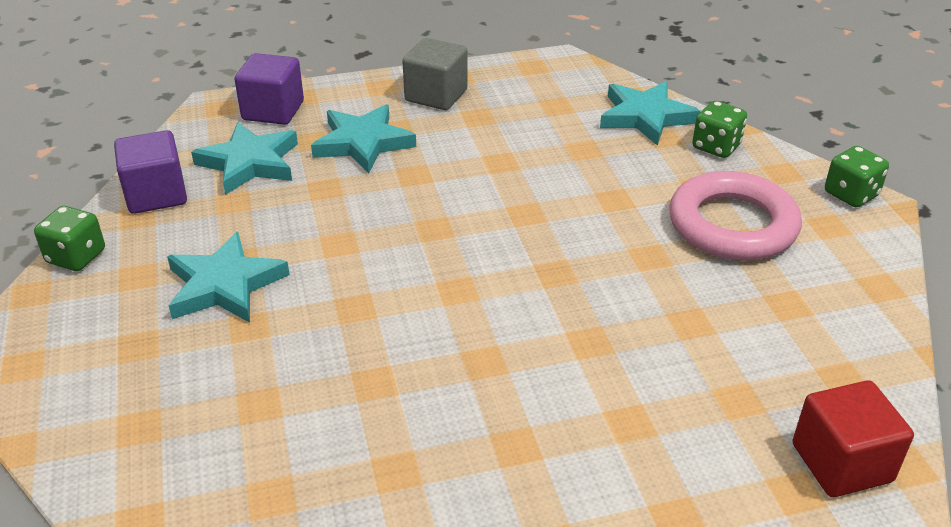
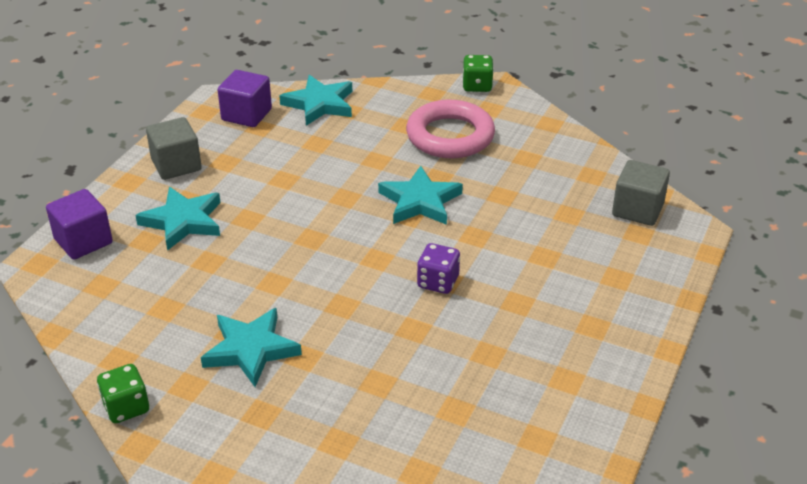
camera: 50 degrees left, 0 degrees up
purple cube [114,130,187,214] -> purple cube moved to [218,70,272,127]
turquoise star [191,122,298,195] -> turquoise star moved to [378,166,463,225]
green dice [692,101,747,158] -> none
red cube [792,380,914,497] -> grey cube [612,160,670,226]
none -> purple dice [417,243,460,294]

